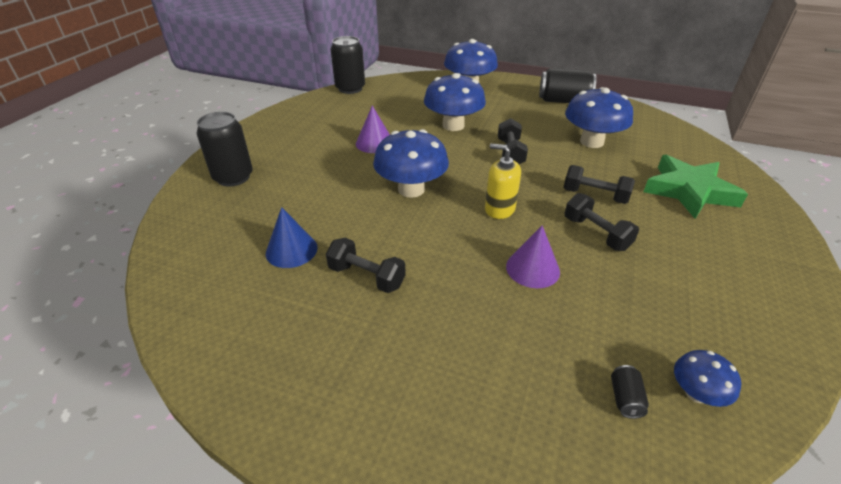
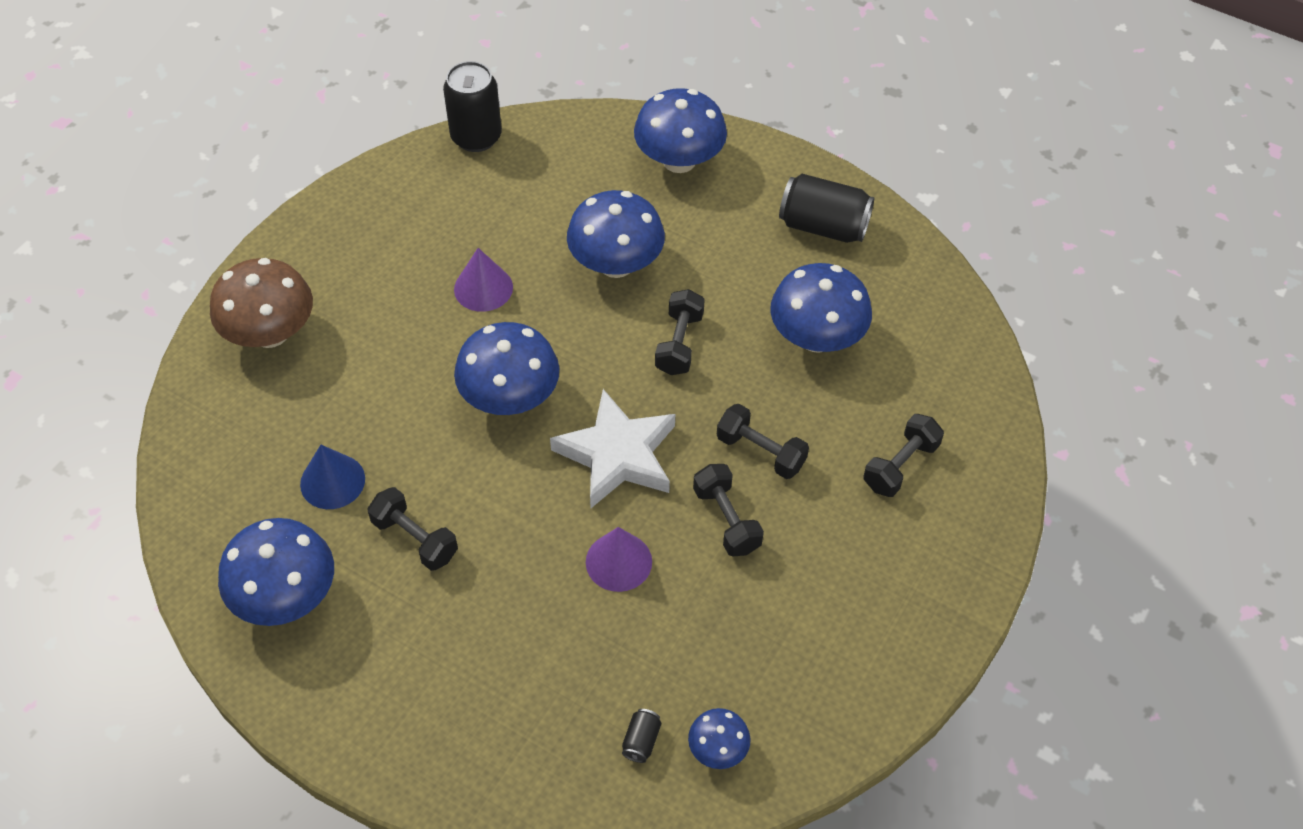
camera: 10 degrees right, 15 degrees up
black can [196,112,253,187] -> brown mushroom [210,258,313,348]
yellow soap dispenser [485,143,521,219] -> white star [550,389,675,508]
green star [643,155,748,219] -> black dumbbell [863,414,944,497]
none -> blue mushroom [218,518,334,626]

